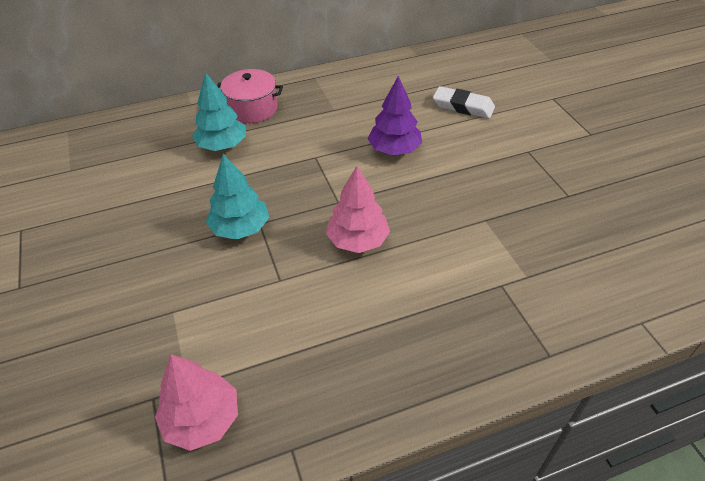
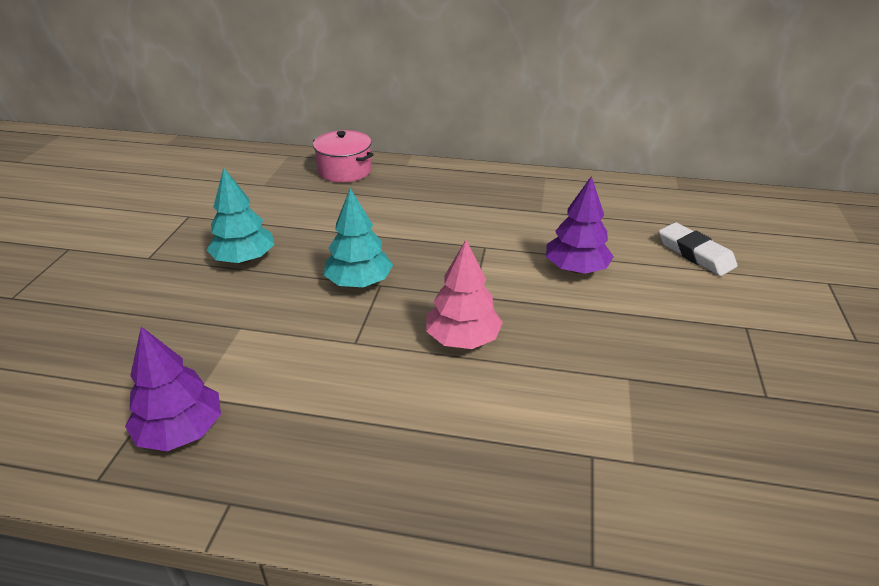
camera: 30 degrees right, 10 degrees down
pink tree [155,354,238,451] -> purple tree [125,327,221,451]
turquoise tree [192,72,246,151] -> turquoise tree moved to [207,167,275,263]
pink pot [217,69,283,123] -> pink pot moved to [313,130,374,183]

